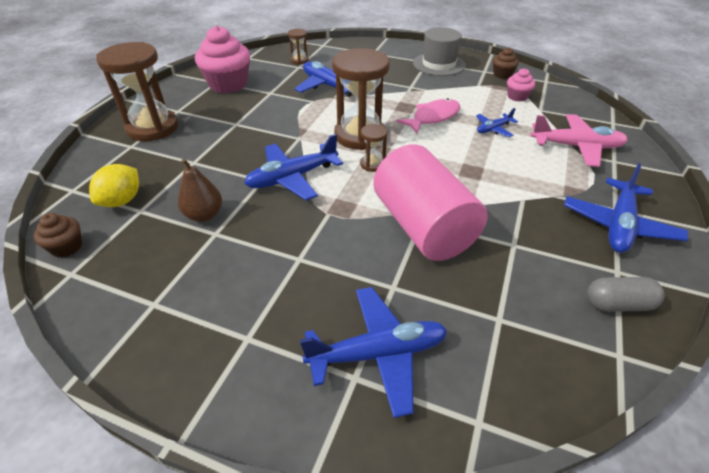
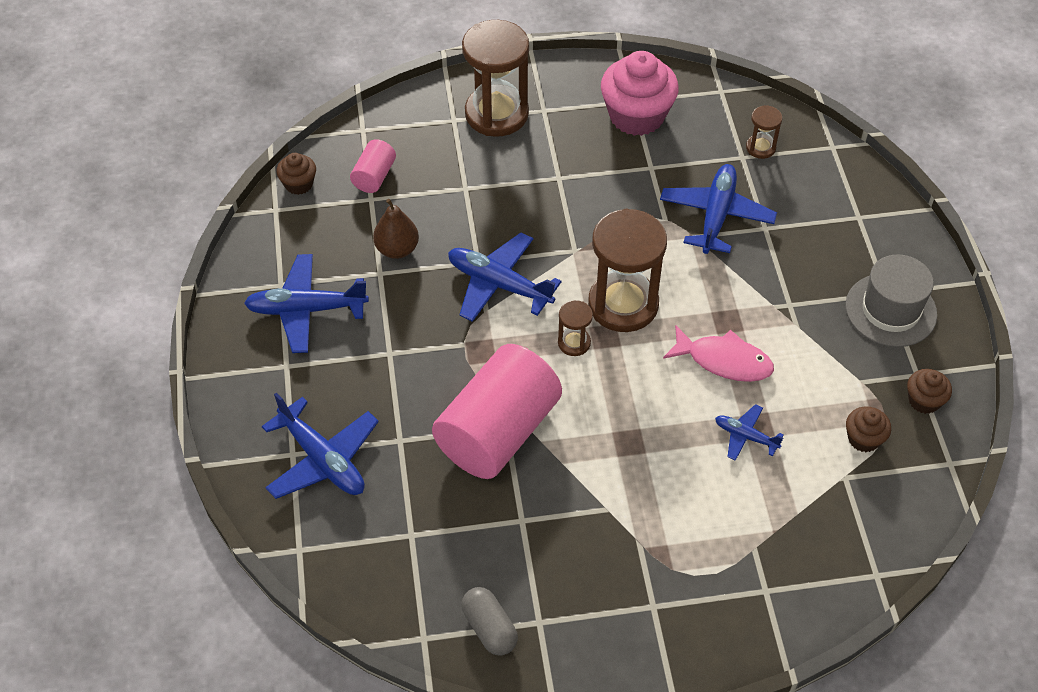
camera: 60 degrees right, 10 degrees up
yellow lemon [89,164,139,207] -> pink cylinder [350,139,396,193]
pink cupcake [507,68,535,102] -> brown cupcake [846,406,891,452]
pink plane [531,114,628,167] -> none
blue plane [564,163,688,253] -> blue plane moved to [244,254,369,353]

